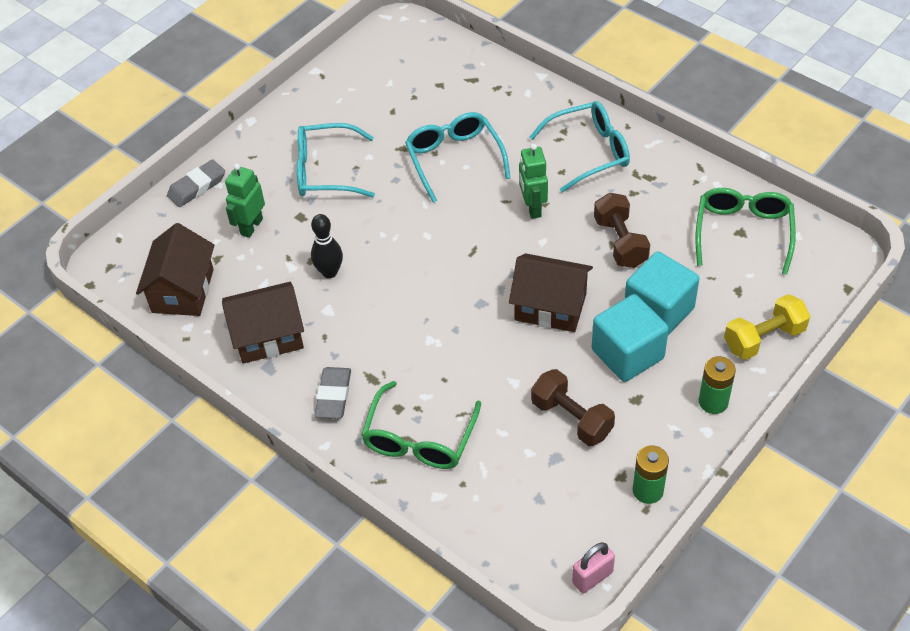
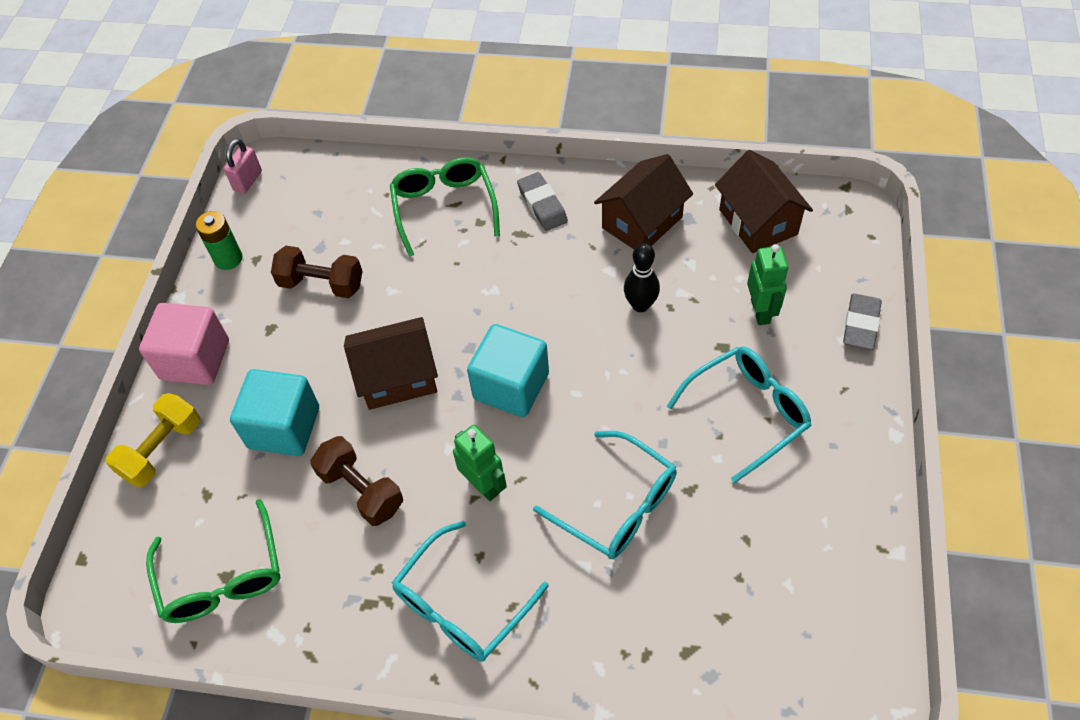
camera: 150 degrees right, 5 degrees up
turquoise cube [592,294,669,382] -> turquoise cube moved to [467,324,549,417]
green battery [699,356,736,414] -> pink cube [139,303,229,385]

